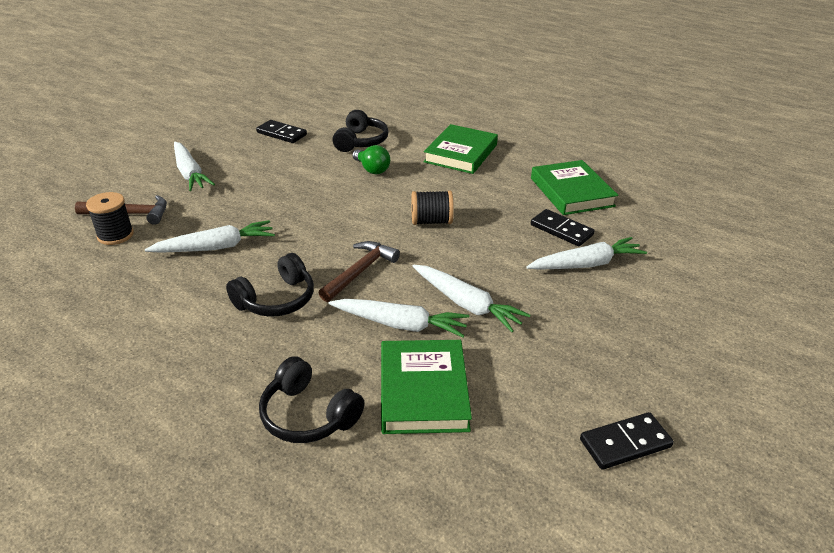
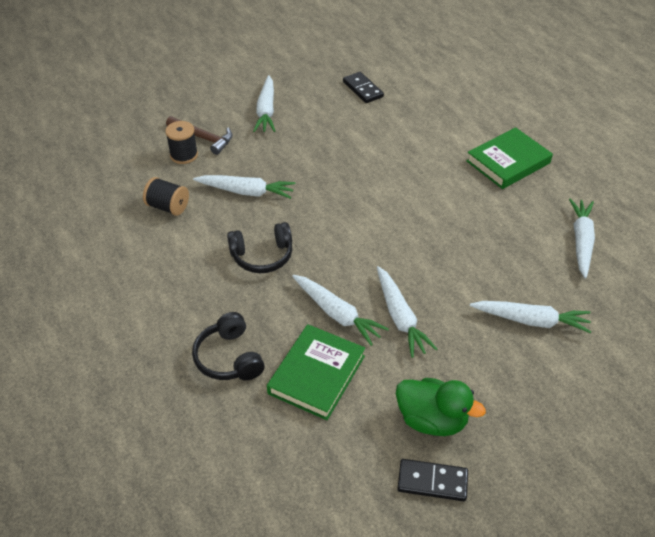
camera: 30 degrees right, 10 degrees up
brown hammer [319,241,400,302] -> none
black headphones [333,110,389,152] -> none
green light bulb [352,145,390,174] -> none
black spool [411,190,454,225] -> black spool moved to [143,177,189,216]
green book [531,160,618,215] -> white carrot [569,199,595,279]
black domino [531,209,594,246] -> none
none -> green duck [396,378,486,436]

